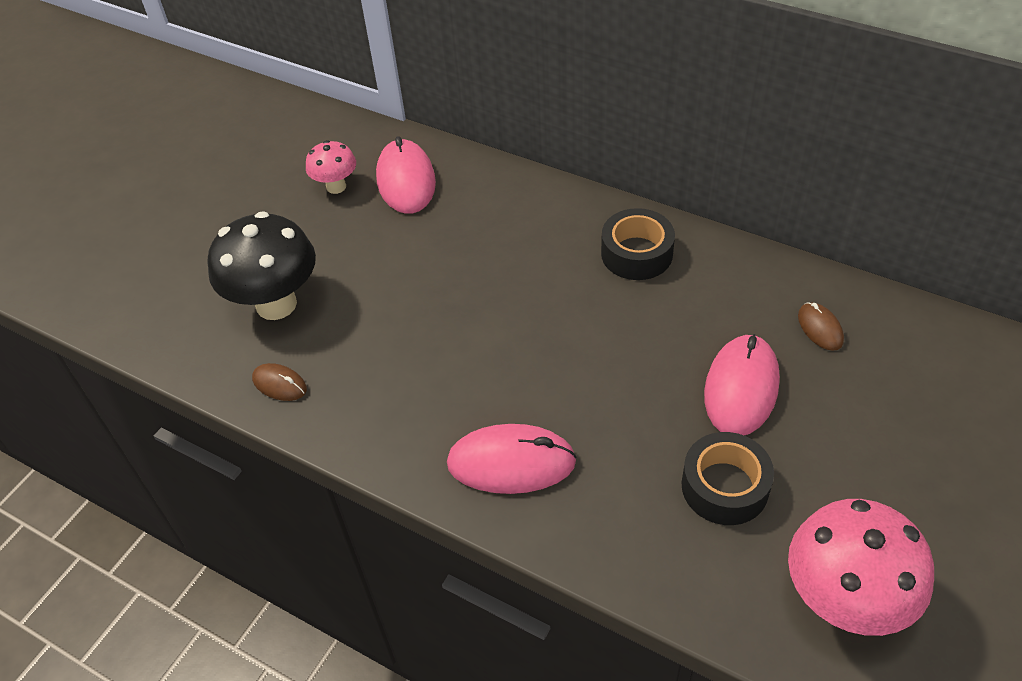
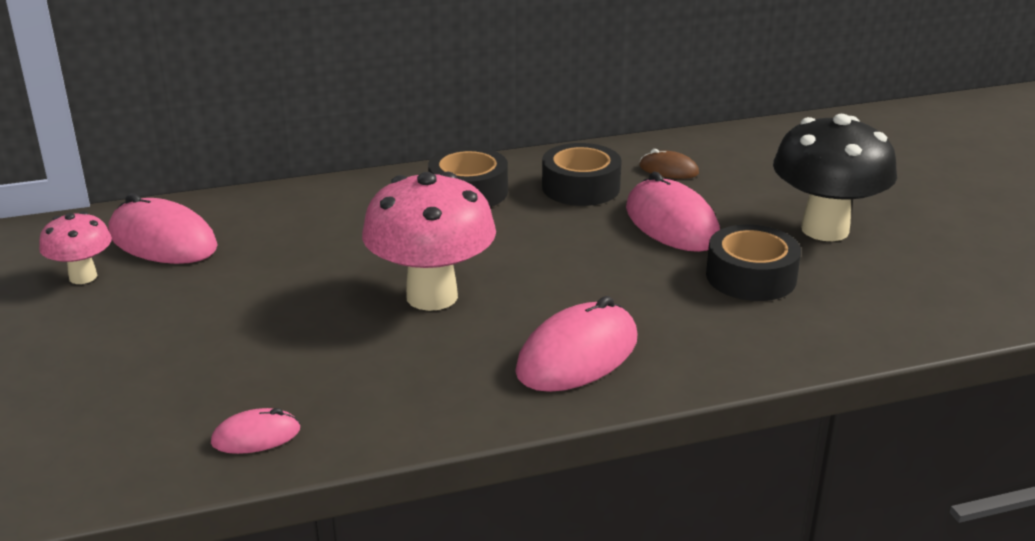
camera: 50 degrees left, 20 degrees down
black mushroom [207,211,316,320] -> black mushroom moved to [773,114,897,241]
brown mouse [252,363,307,401] -> pink mouse [211,408,300,454]
pink mushroom [788,499,934,636] -> pink mushroom moved to [362,172,496,311]
none -> black tape [542,143,622,206]

